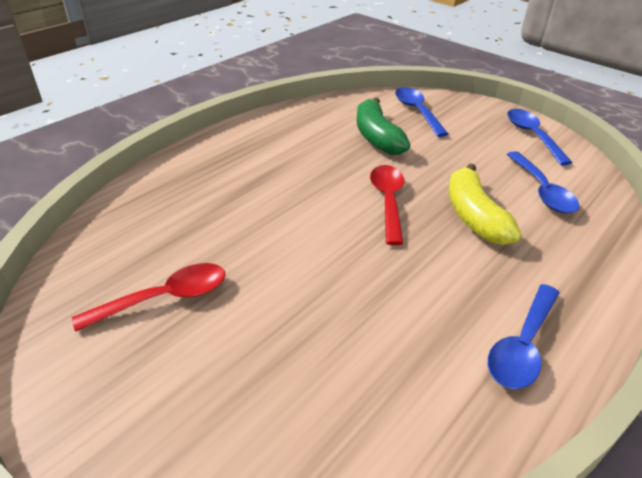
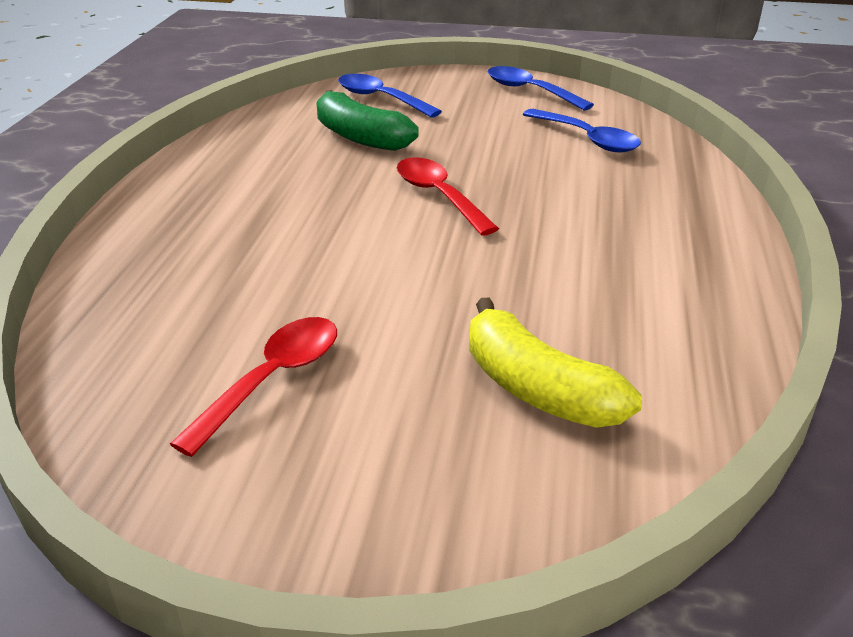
camera: 30 degrees left, 5 degrees down
yellow banana [449,163,521,245] -> yellow banana moved to [469,298,642,428]
blue spoon [488,284,559,389] -> none

